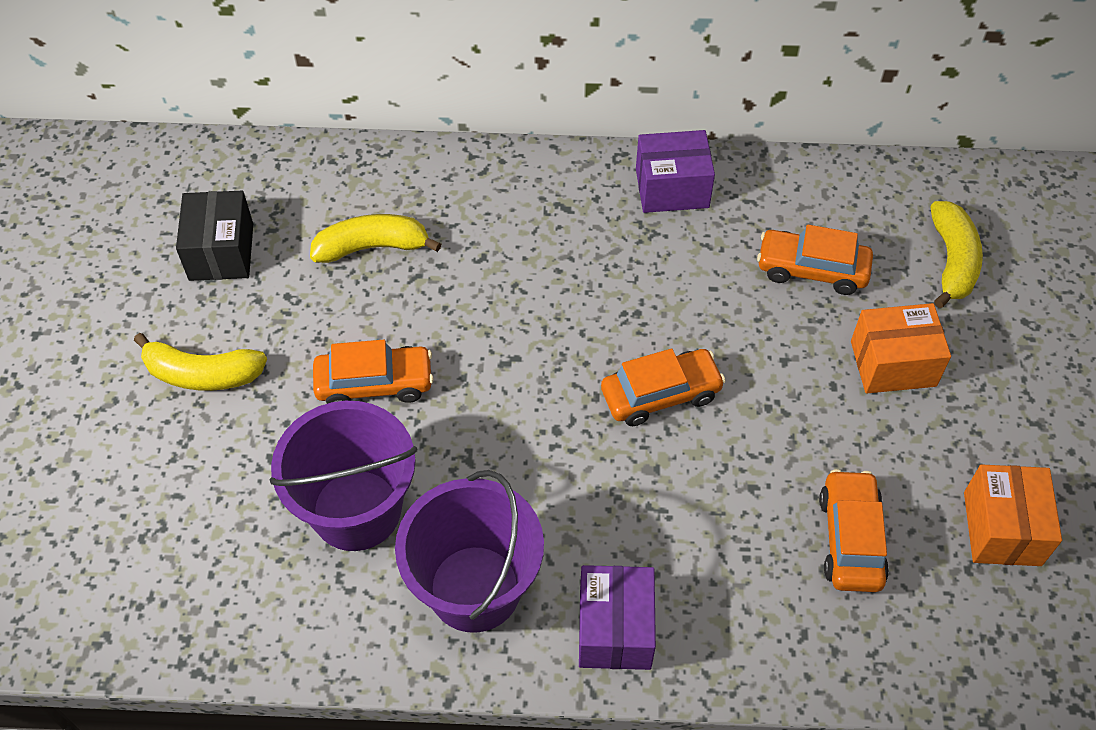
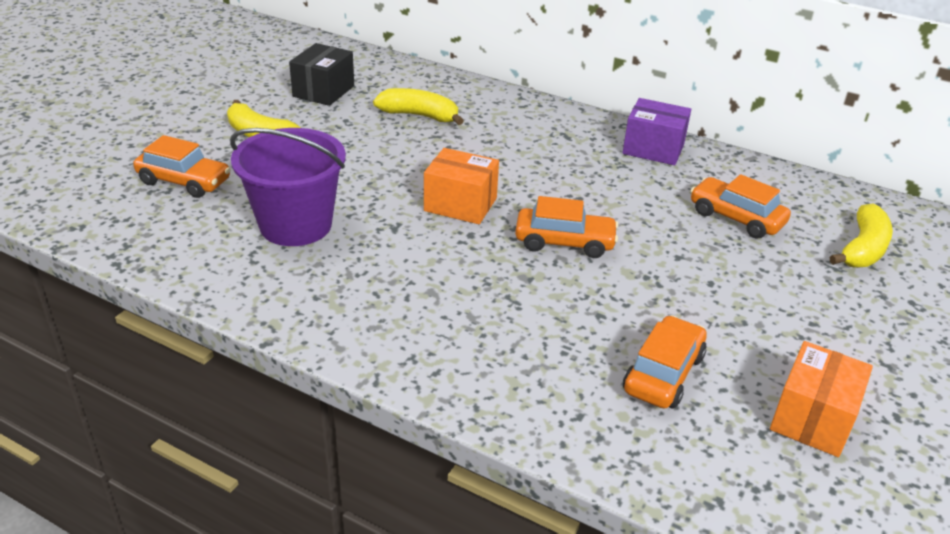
camera: 25 degrees right, 20 degrees down
orange car [313,340,434,404] -> orange car moved to [133,135,231,198]
purple bucket [395,470,544,633] -> none
purple box [579,565,656,670] -> none
orange box [851,303,951,394] -> orange box moved to [424,148,499,224]

